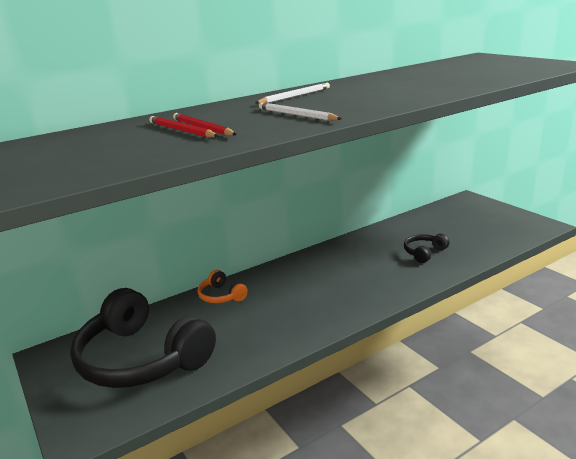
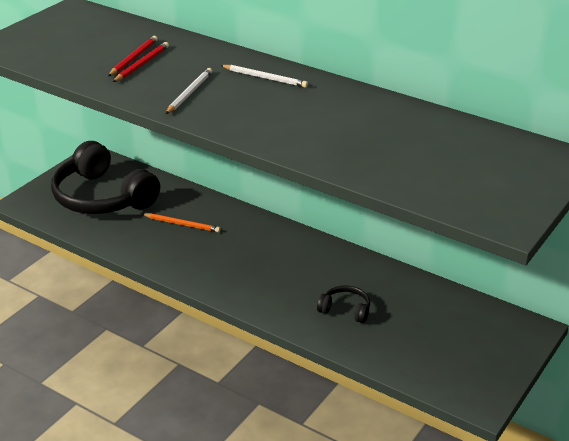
camera: 65 degrees right, 10 degrees up
black headphones [70,288,216,388] -> black headphones turned 60 degrees counterclockwise [51,141,160,214]
orange headphones [197,270,248,303] -> none
none -> orange pencil [142,213,221,233]

